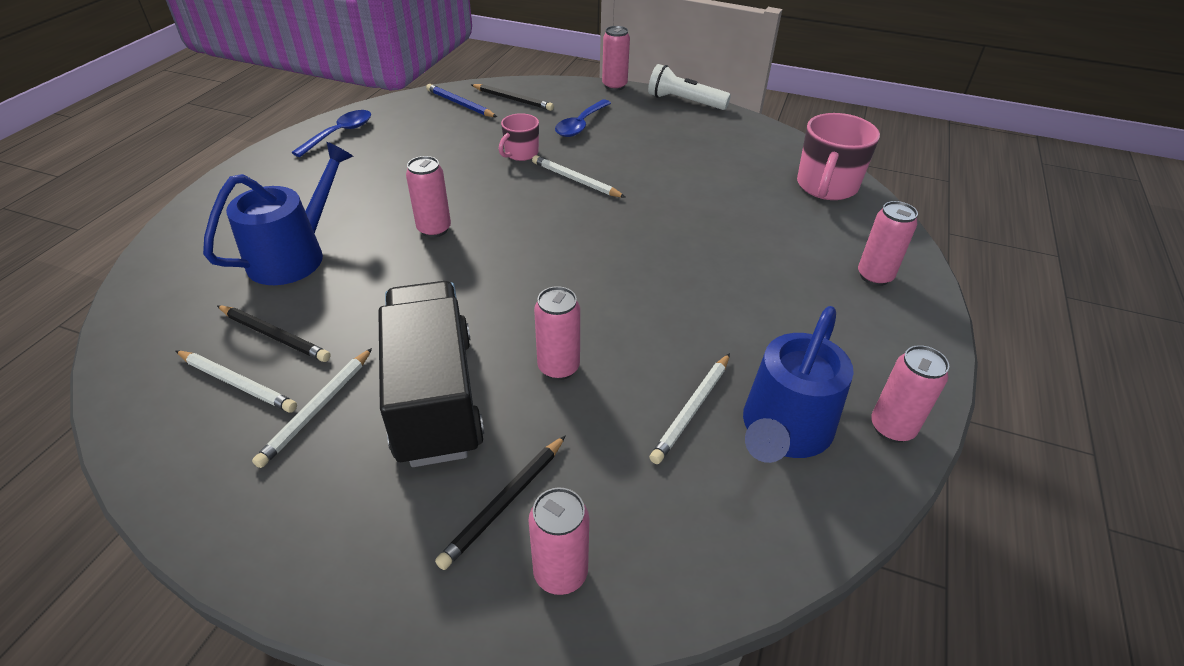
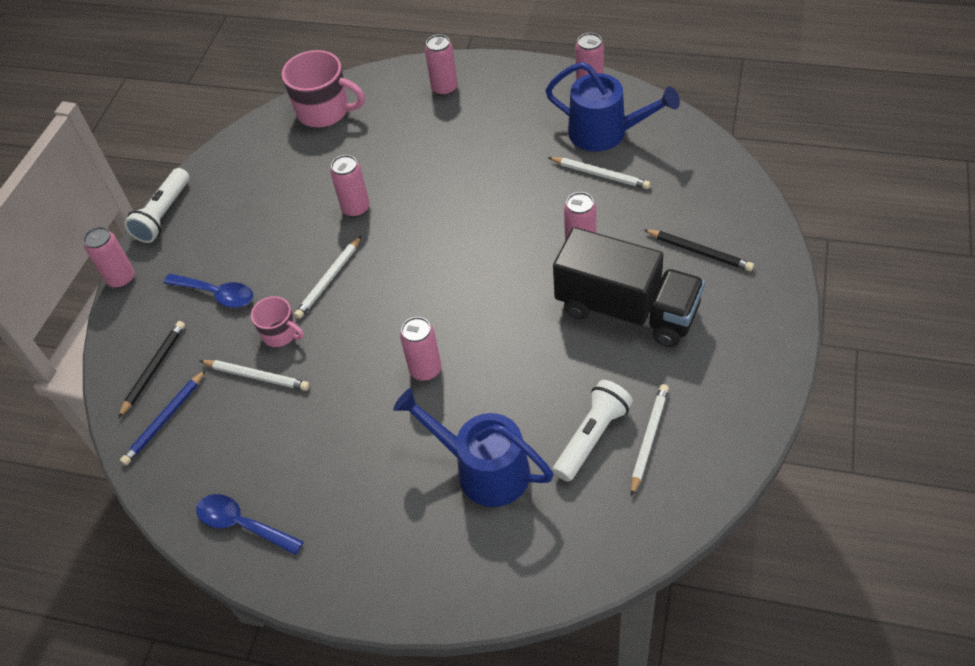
camera: 90 degrees left, 10 degrees up
black pencil [217,305,331,362] -> white flashlight [553,380,633,482]
white pencil [252,348,372,468] -> white pencil moved to [200,360,310,391]
black truck [379,281,484,467] -> black truck turned 135 degrees counterclockwise [553,227,705,347]
pink can [528,487,589,595] -> pink can moved to [330,155,370,218]

